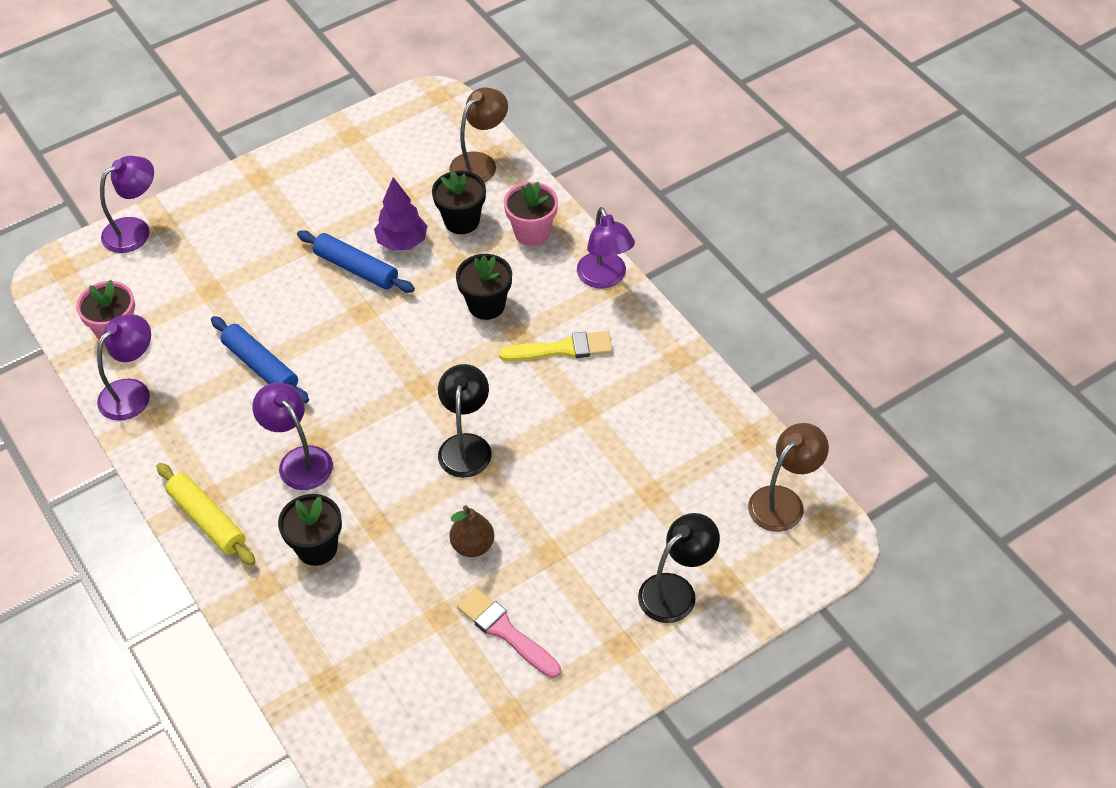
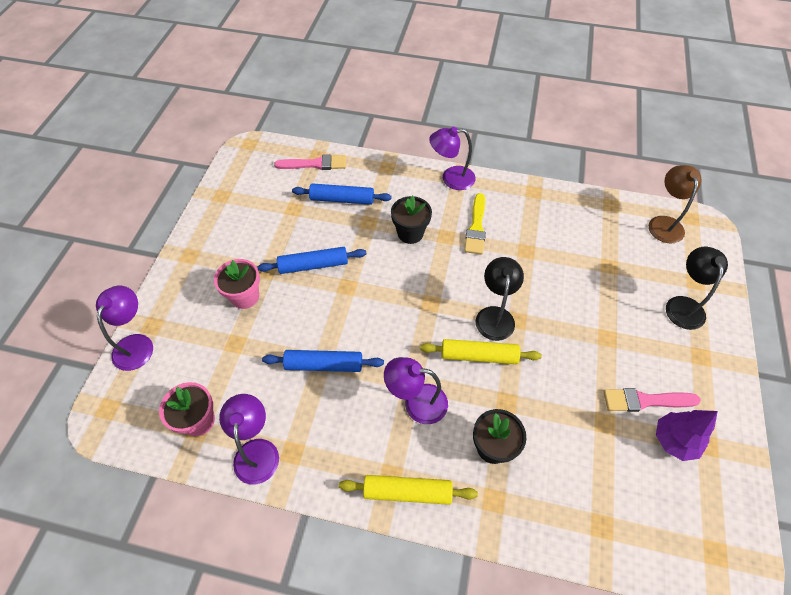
camera: 45 degrees left, 5 degrees up
purple tree [374,177,427,251] -> purple tree moved to [656,410,718,461]
black flower pot [432,170,486,234] -> blue rolling pin [292,183,392,205]
black lamp [438,364,492,478] -> black lamp turned 45 degrees clockwise [475,257,524,341]
brown lamp [449,87,508,183] -> pink brush [274,154,346,170]
brown pear [449,505,494,557] -> none
yellow brush [499,331,613,361] -> yellow brush turned 150 degrees clockwise [464,193,486,255]
pink flower pot [504,182,558,246] -> pink flower pot moved to [214,259,260,309]
purple lamp [577,207,635,289] -> purple lamp turned 150 degrees clockwise [429,127,476,190]
none -> yellow rolling pin [420,339,542,364]

